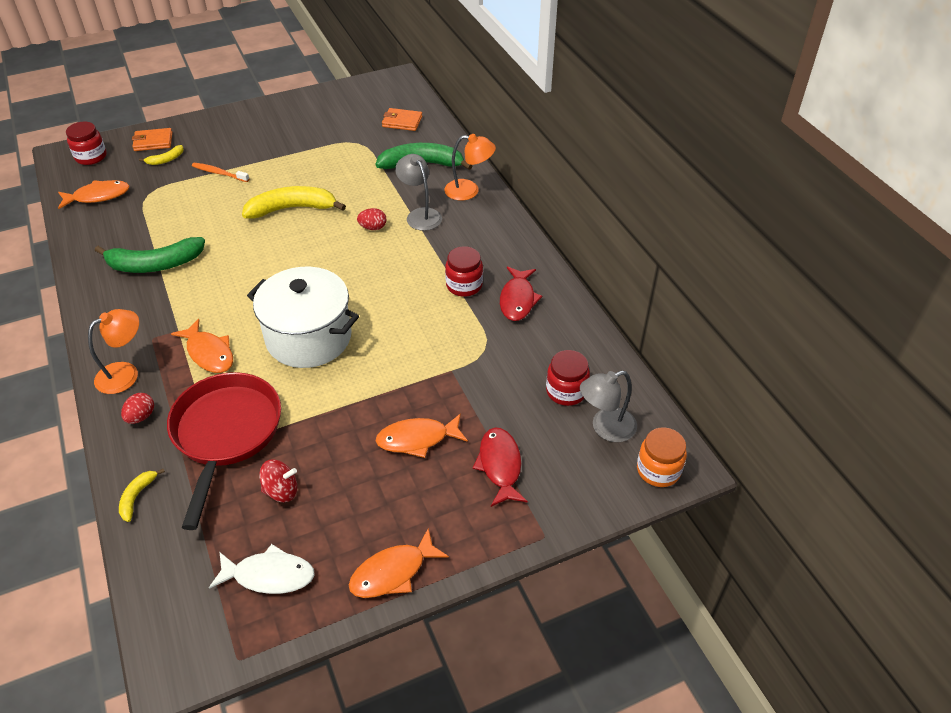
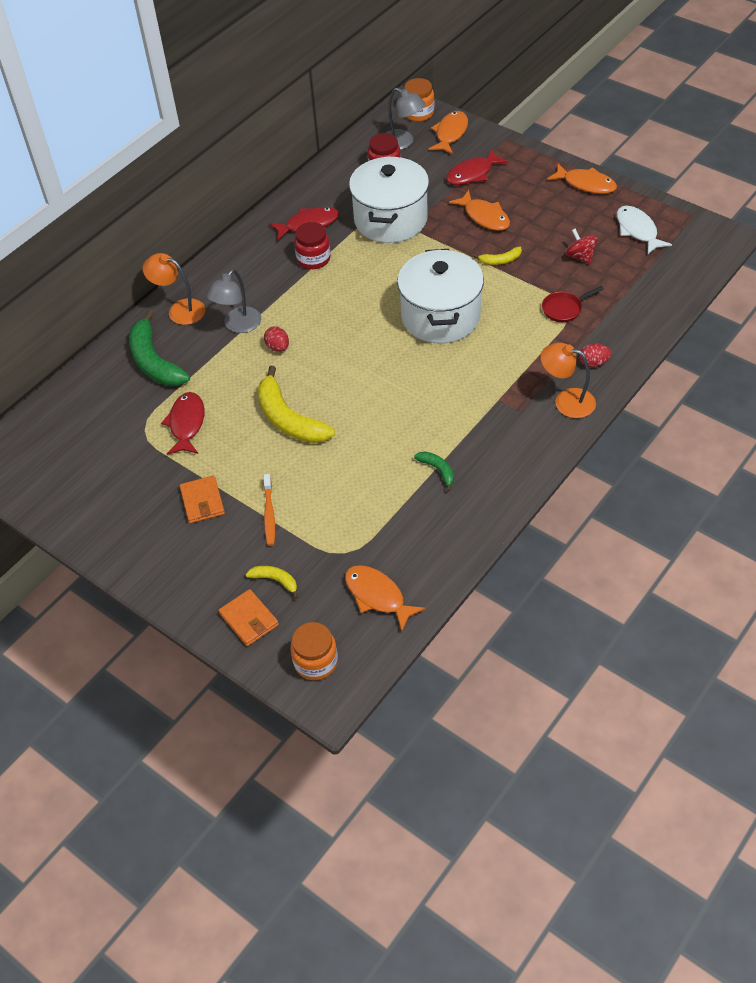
camera: 115 degrees left, 5 degrees up
red jar [66,122,107,165] -> orange jar [290,622,338,680]
green banana [95,237,205,273] -> green banana [414,451,454,492], size x0.48
yellow banana [119,469,165,522] -> yellow banana moved to [473,247,522,265]
red pan [167,372,281,530] -> red pan [542,286,604,322], size x0.43
orange fish [171,319,233,373] -> orange fish moved to [428,111,468,154]
orange wallet [382,108,422,131] -> orange wallet moved to [180,476,225,523]
orange lamp [444,134,496,201] -> orange lamp turned 45 degrees counterclockwise [143,253,206,325]
none -> red fish [161,392,204,455]
none -> white pot [349,157,429,243]

